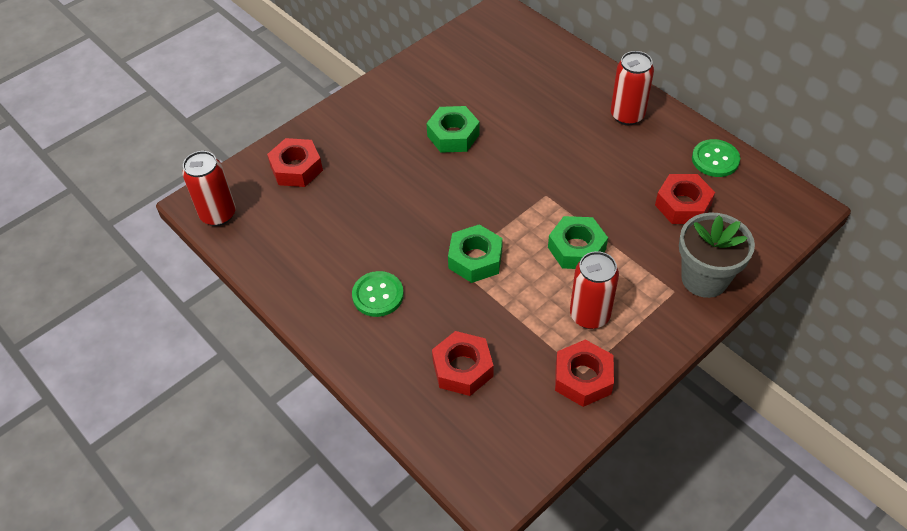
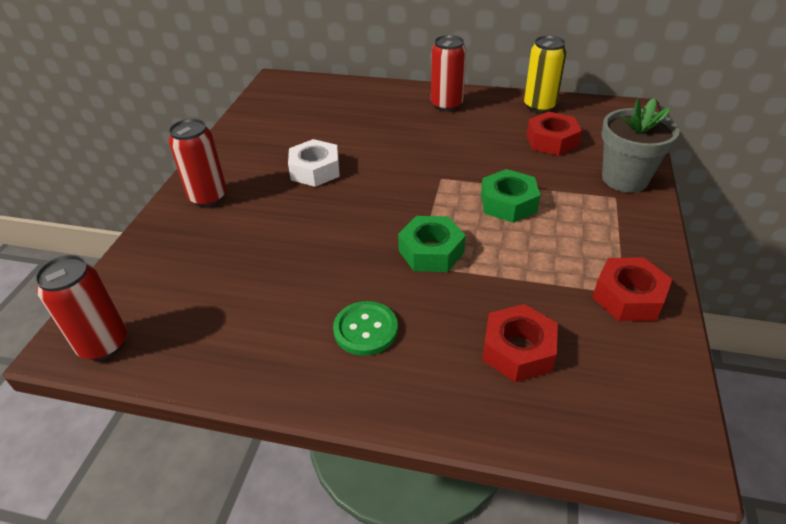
camera: 35 degrees left, 10 degrees down
red nut [267,138,323,187] -> none
green nut [426,106,480,153] -> white nut [288,139,340,187]
red can [570,251,619,329] -> red can moved to [169,119,227,207]
green button [692,139,740,177] -> yellow can [524,35,567,113]

